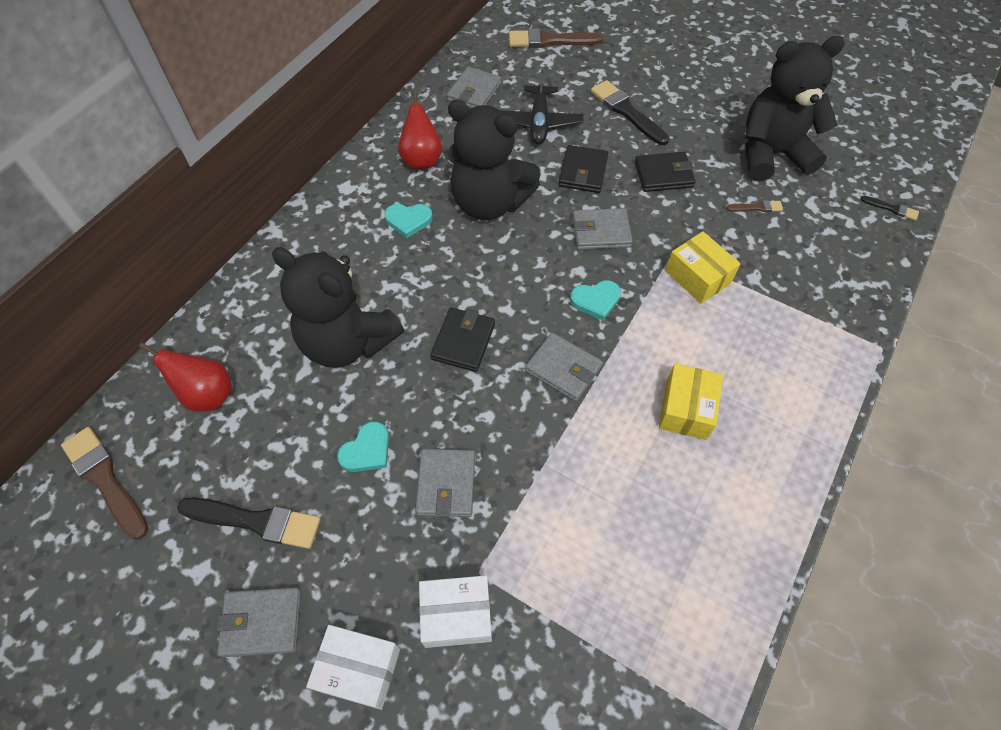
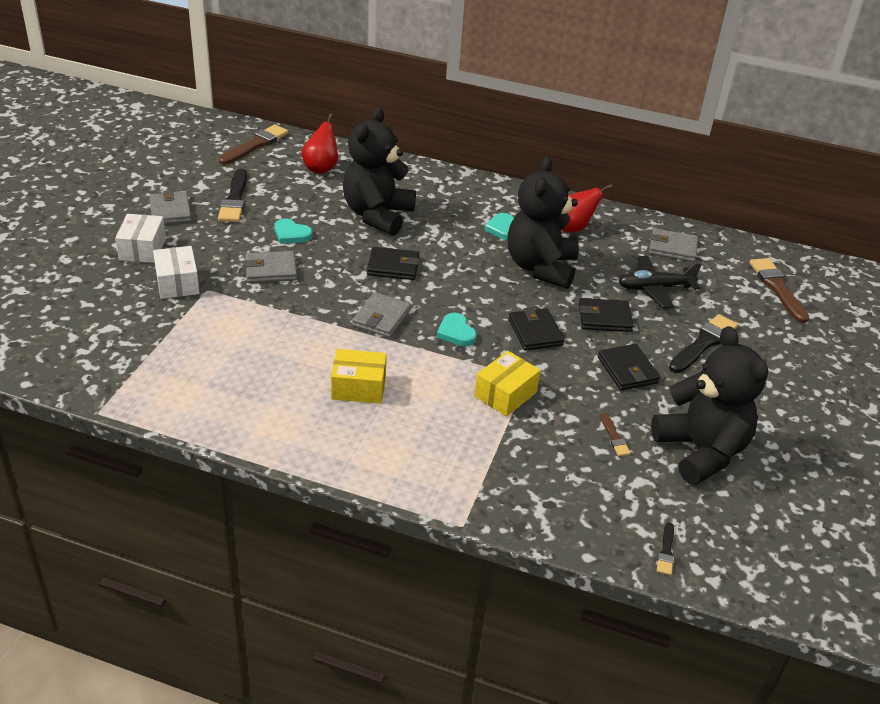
camera: 75 degrees right, 20 degrees down
grey wallet [572,208,633,250] -> black wallet [508,307,564,351]

